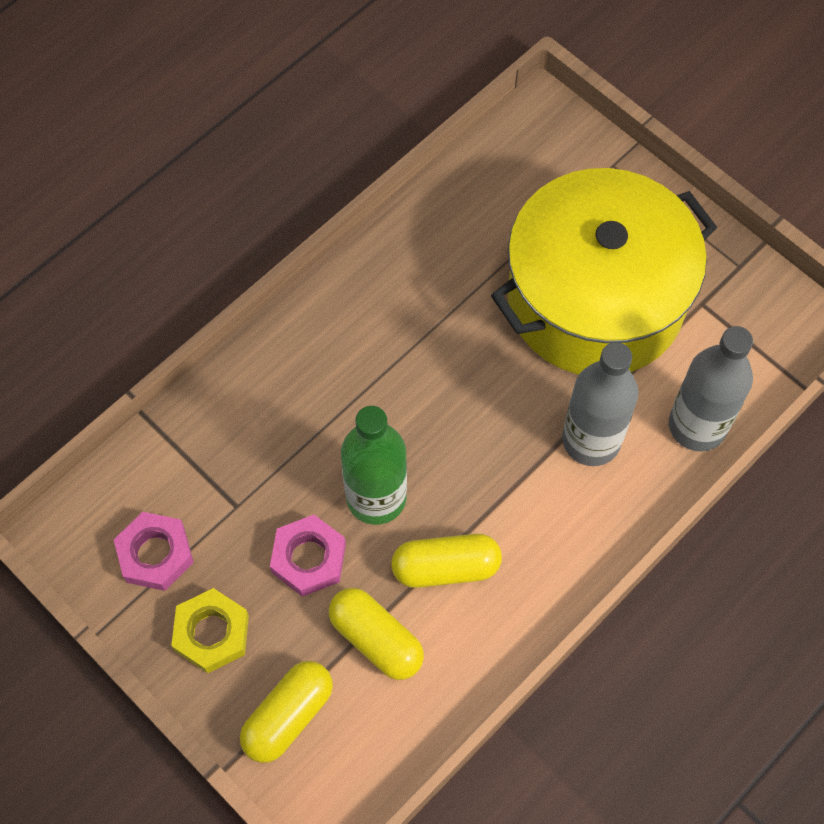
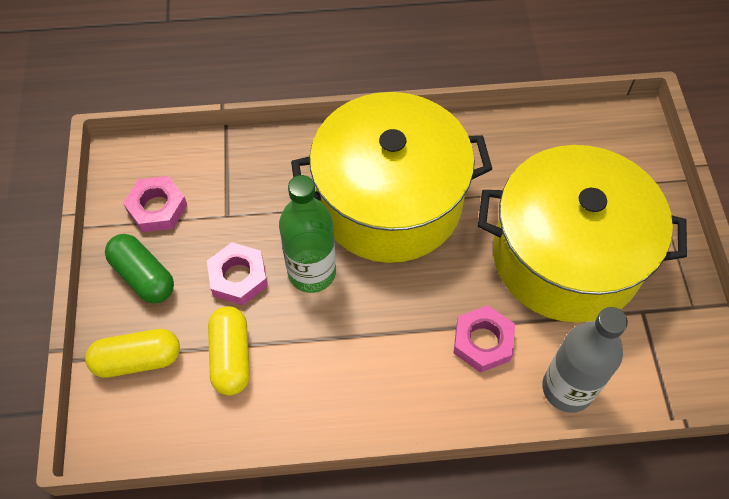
camera: 40 degrees right, 5 degrees down
yellow nut [171,588,249,673] -> green capsule [105,234,174,303]
yellow capsule [391,534,502,588] -> none
grey bottle [562,342,638,466] -> pink nut [453,305,515,373]
none -> yellow pot [291,92,492,263]

